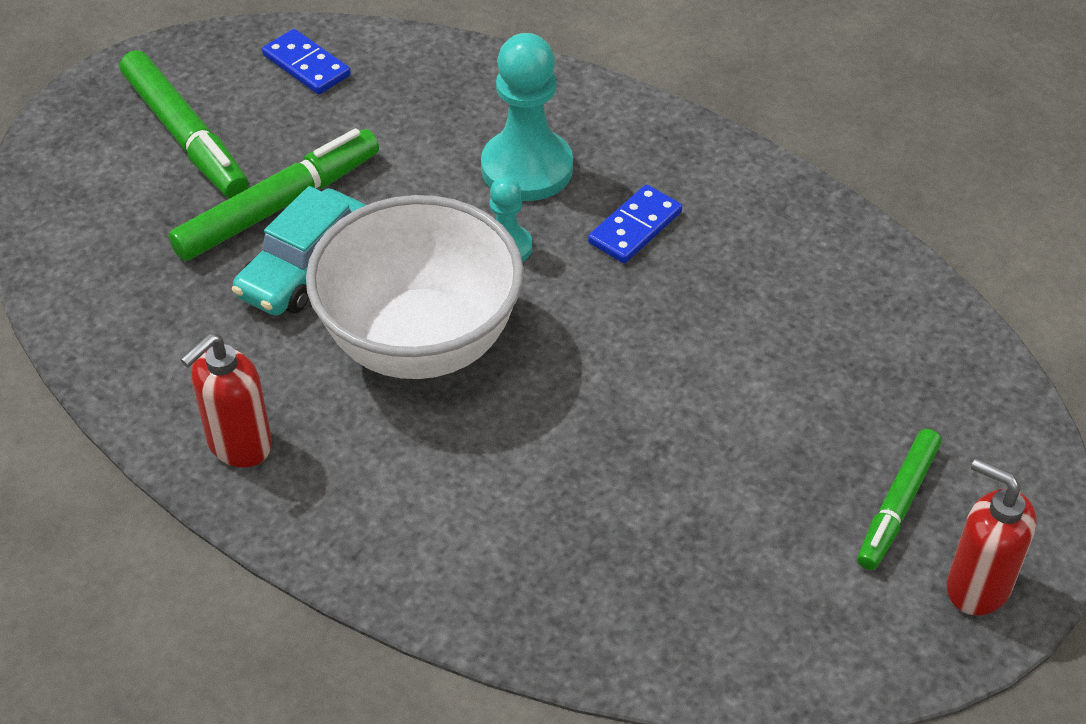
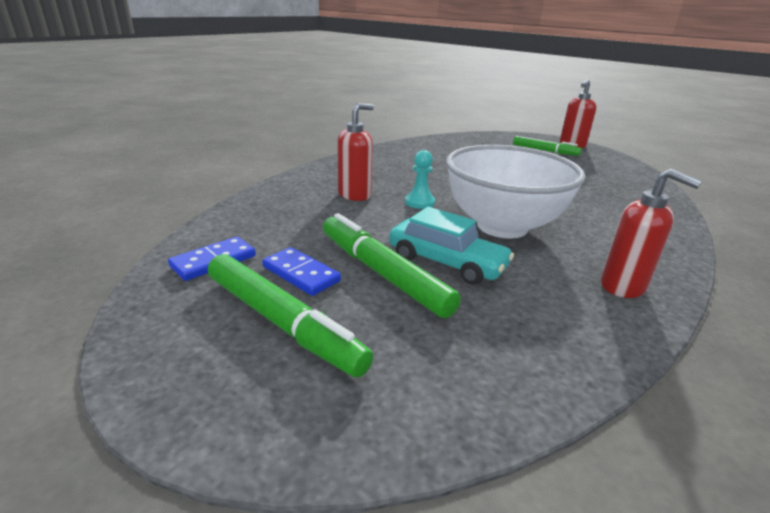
camera: 90 degrees left, 20 degrees down
green marker [120,50,249,198] -> green marker turned 75 degrees clockwise [208,254,373,377]
turquoise pawn [481,33,573,201] -> red soap dispenser [337,103,374,201]
blue domino [588,185,682,263] -> blue domino moved to [262,247,341,296]

